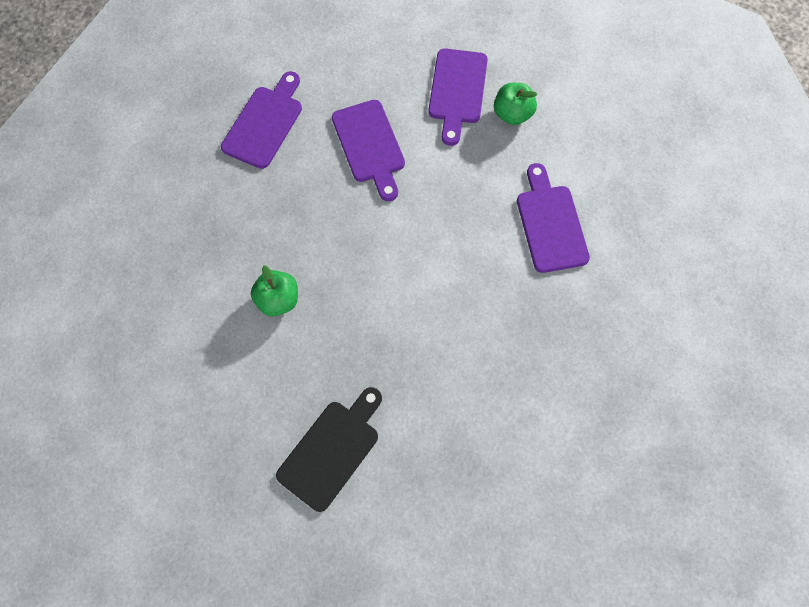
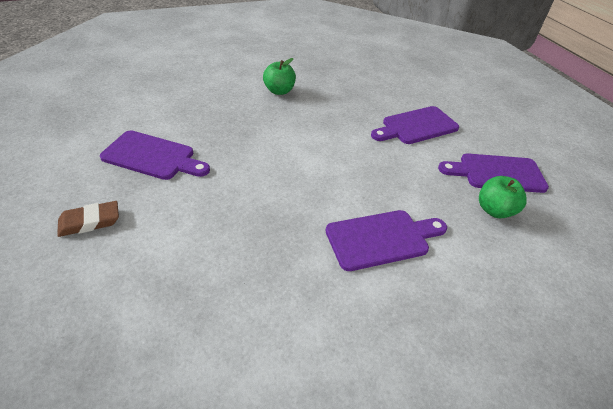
camera: 80 degrees right, 25 degrees down
purple cutting board [221,71,302,169] -> purple cutting board moved to [100,131,210,180]
black cutting board [276,387,382,512] -> none
none -> brown eraser [57,201,119,237]

